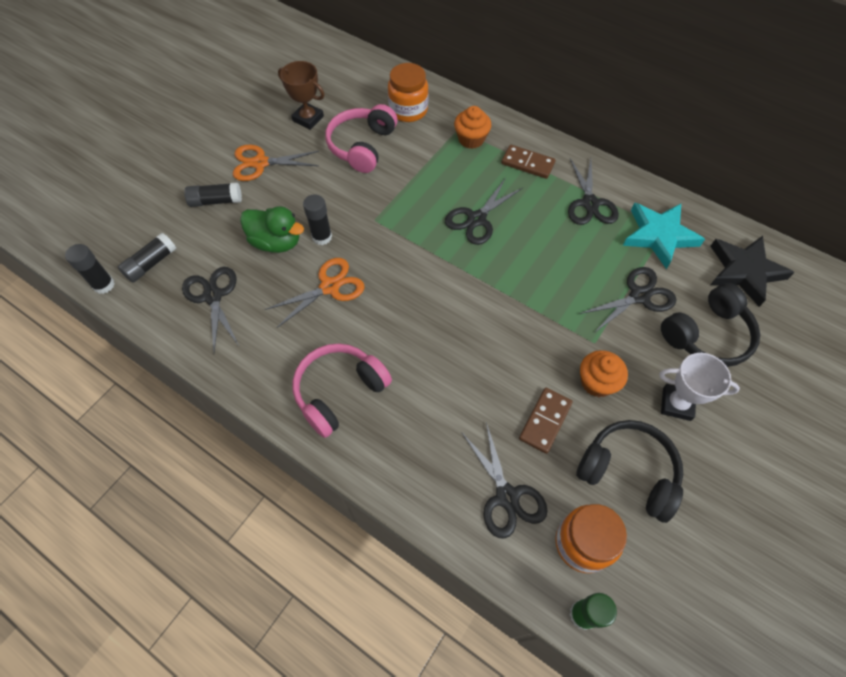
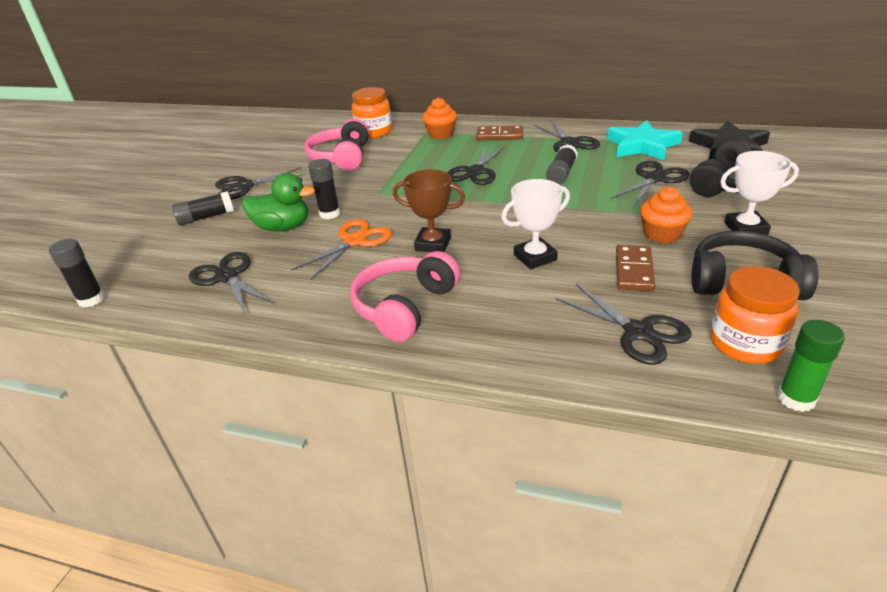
camera: 15 degrees left, 25 degrees down
black glue stick [118,233,176,283] -> black glue stick moved to [546,144,578,185]
orange scissors [233,145,319,181] -> black scissors [215,167,305,200]
brown trophy [278,61,324,130] -> brown trophy moved to [393,169,465,252]
none -> white trophy [502,179,570,269]

